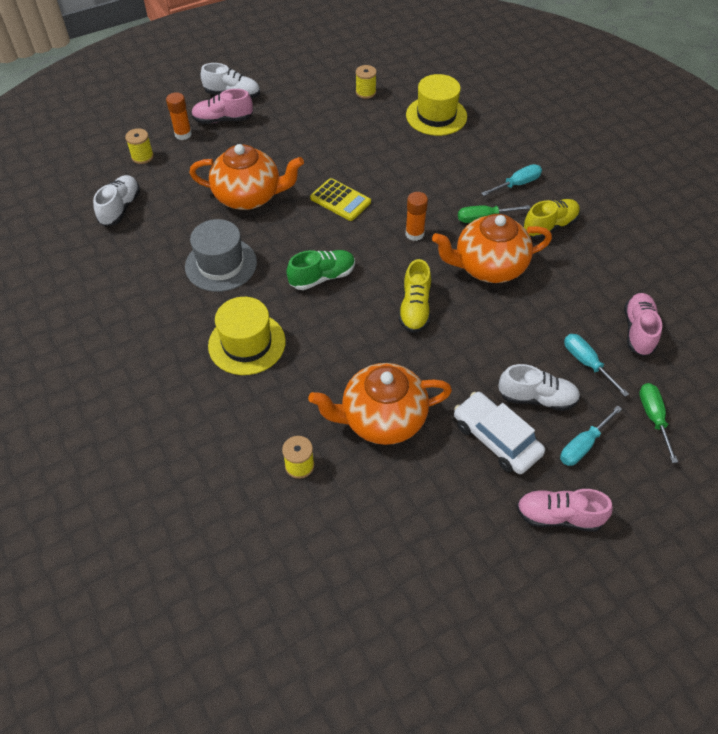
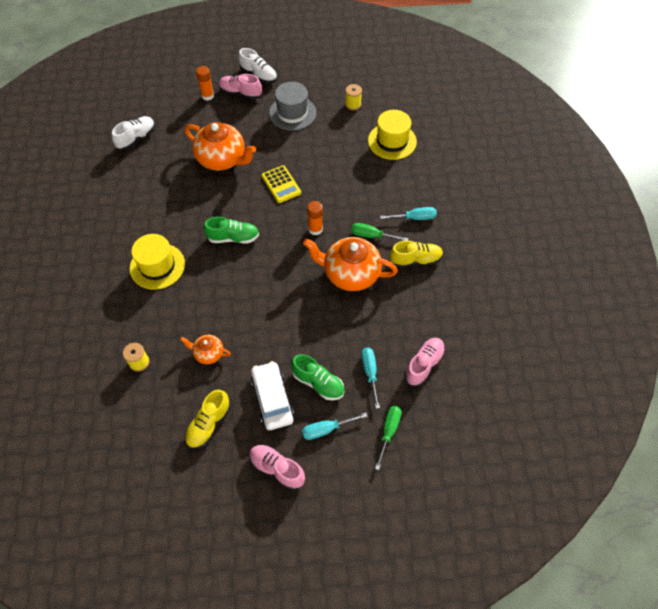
camera: 25 degrees right, 5 degrees up
yellow spool [125,128,154,164] -> none
grey hat [185,219,257,292] -> grey hat moved to [269,82,316,131]
orange teapot [308,363,452,445] -> orange teapot [180,335,231,364], size x0.51
yellow shoe [399,259,431,333] -> yellow shoe moved to [185,390,231,449]
white shoe [498,364,580,411] -> green shoe [291,354,344,401]

